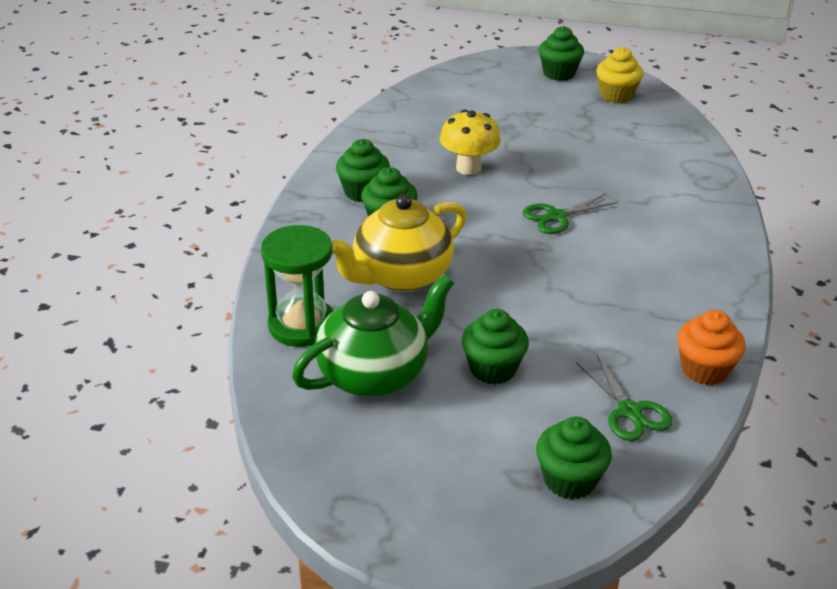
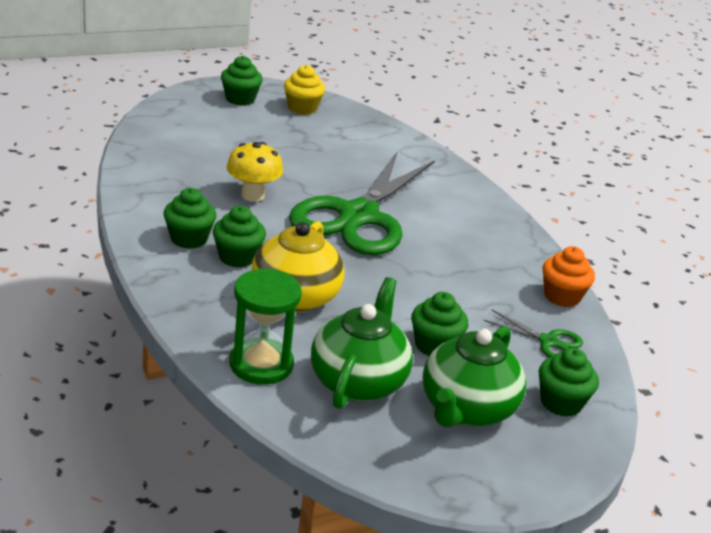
camera: 40 degrees left, 5 degrees down
green scissors [523,194,618,234] -> green scissors [289,152,435,255], size x2.47
none -> green teapot [423,326,526,428]

